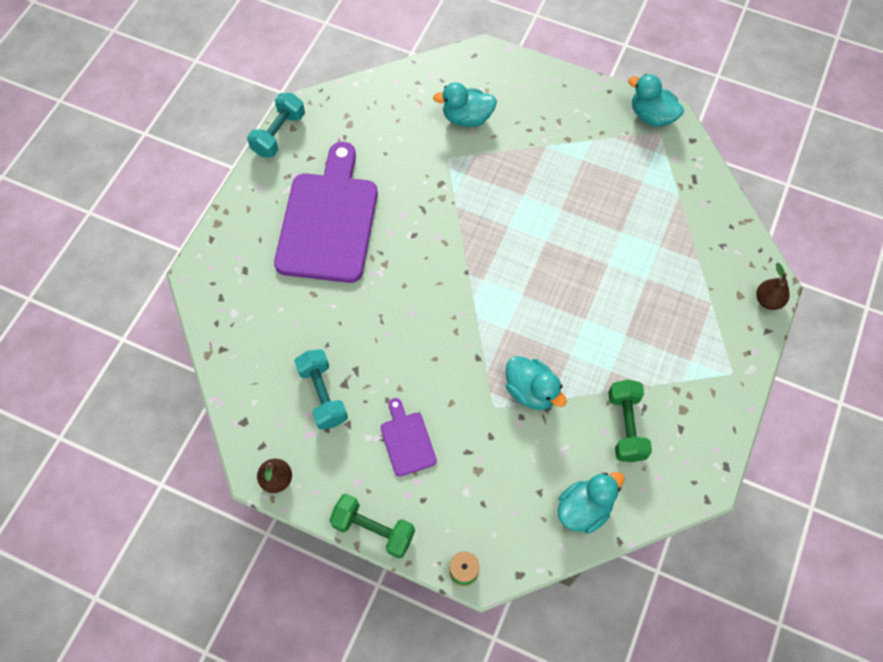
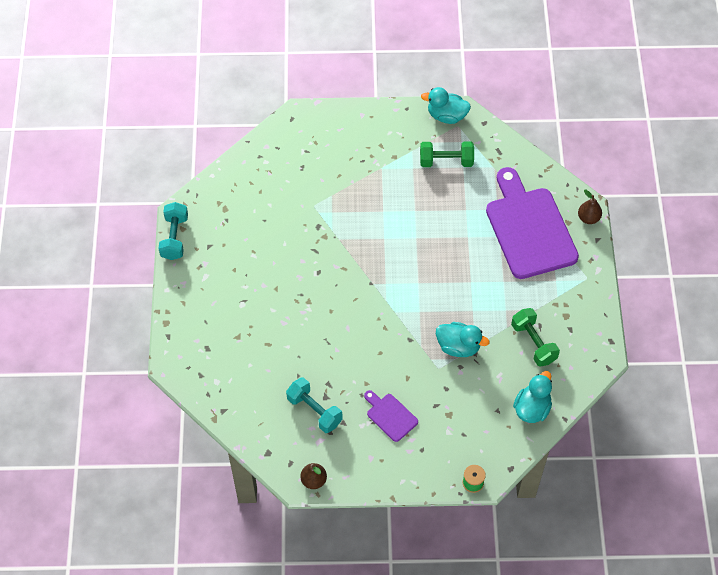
camera: 25 degrees left, 5 degrees down
purple cutting board [274,142,378,283] -> purple cutting board moved to [486,167,579,279]
green dumbbell [329,494,415,558] -> green dumbbell moved to [420,141,474,167]
turquoise duck [433,82,497,127] -> none

